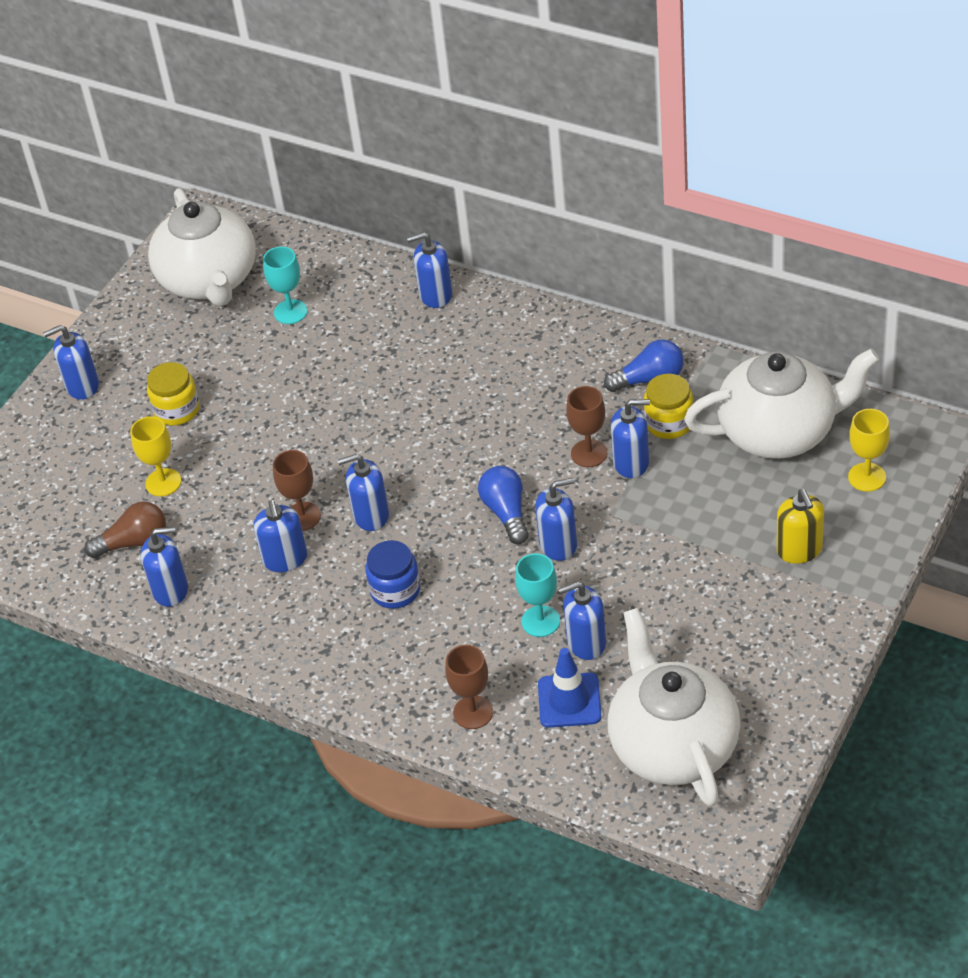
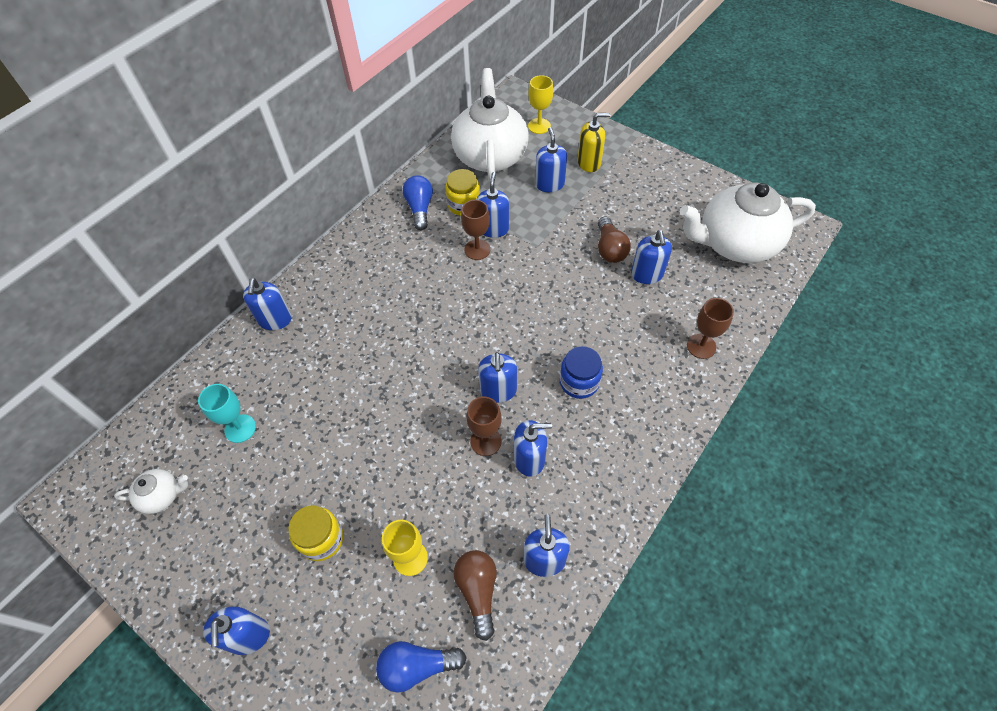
camera: 85 degrees left, 10 degrees up
white teapot [148,188,256,306] -> white teapot [114,469,188,514], size x0.43
blue light bulb [478,466,529,544] -> blue light bulb moved to [376,641,467,693]
turquoise goblet [515,553,560,637] -> none
blue soap dispenser [535,478,577,561] -> blue soap dispenser moved to [535,127,567,192]
blue traffic cone [538,648,601,728] -> none
none -> brown light bulb [598,216,631,263]

